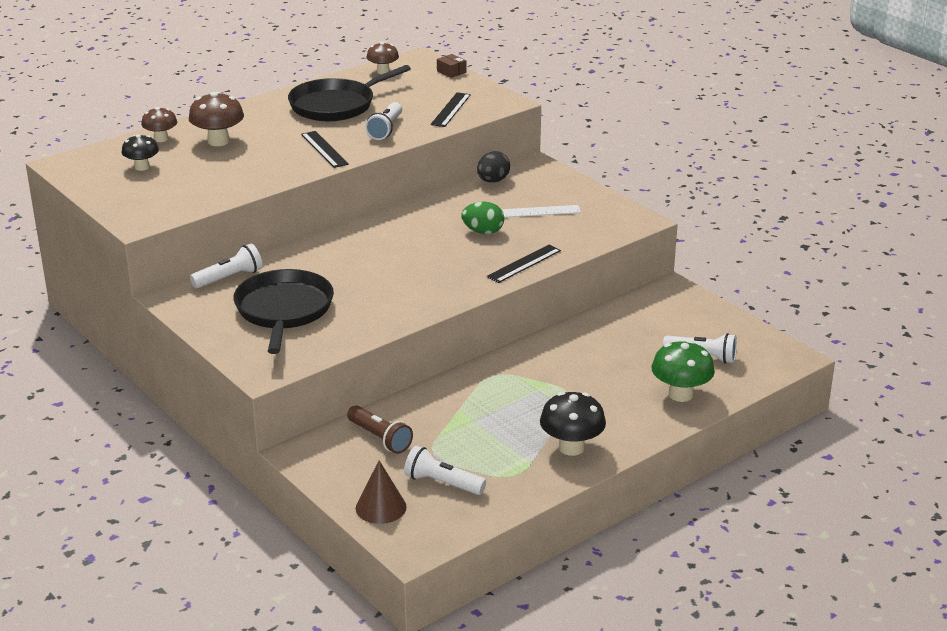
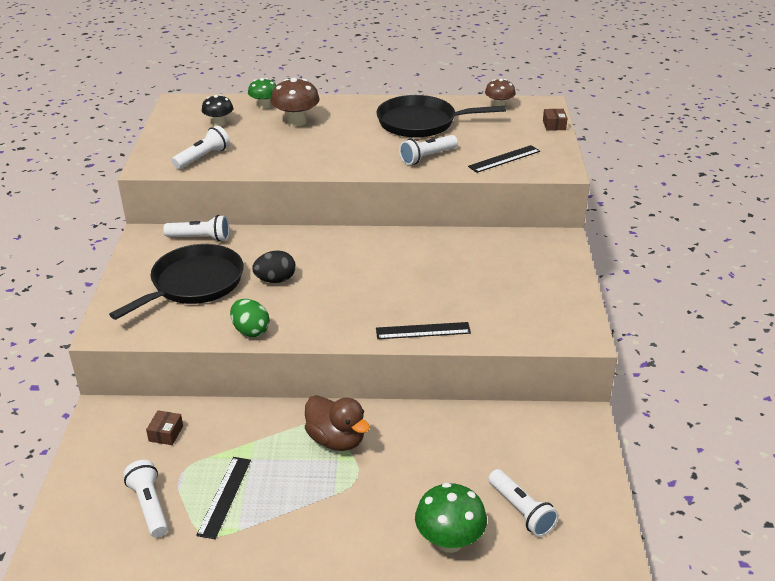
camera: 40 degrees right, 5 degrees up
brown mushroom [141,107,177,142] -> green mushroom [248,78,276,109]
black ruler [301,131,349,168] -> black ruler moved to [196,457,251,539]
brown flashlight [347,405,413,454] -> brown box [146,410,183,445]
brown cone [356,460,407,524] -> none
green egg [461,202,504,234] -> green egg moved to [230,299,270,337]
black egg [477,151,510,183] -> black egg moved to [252,250,296,283]
white ruler [501,205,581,218] -> none
black mushroom [540,392,606,456] -> none
none -> white flashlight [172,126,230,169]
none -> brown duck [305,395,370,451]

